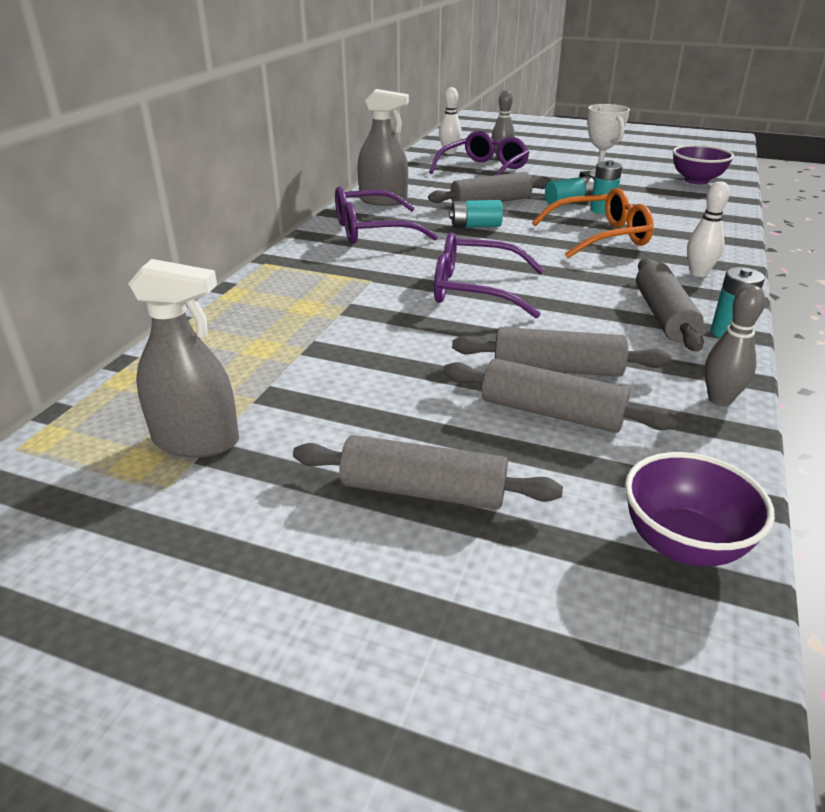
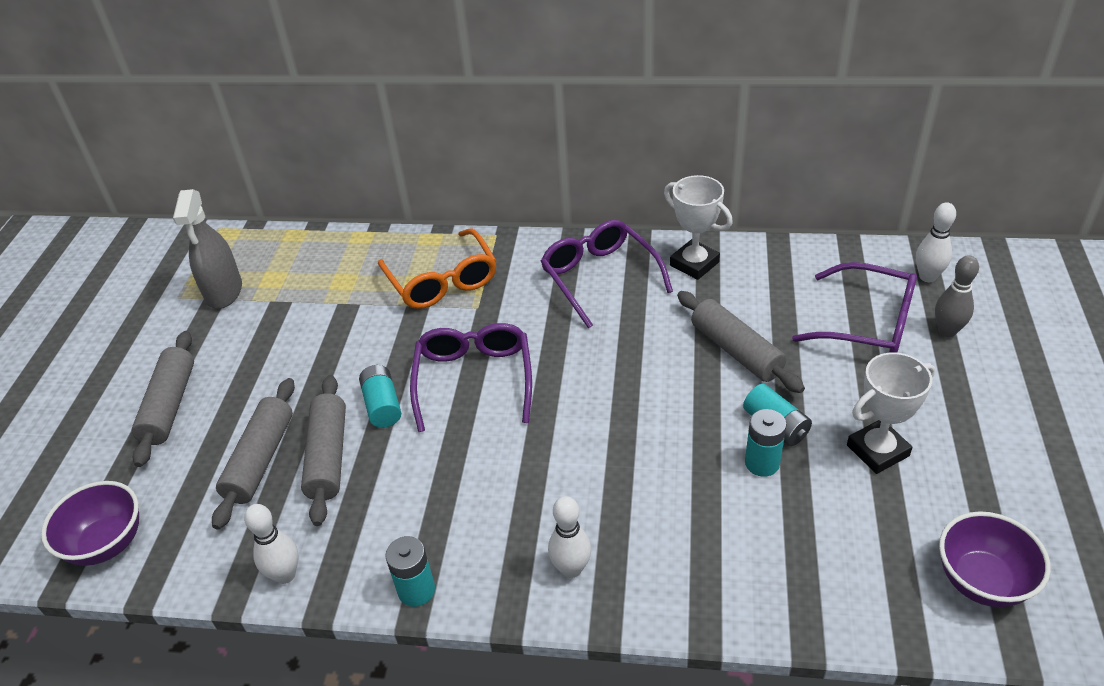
camera: 80 degrees right, 10 degrees up
grey spray bottle [357,89,409,206] -> white trophy [664,175,733,280]
turquoise battery [449,200,503,228] -> turquoise battery moved to [359,365,401,428]
orange glasses [532,188,654,258] -> orange glasses moved to [378,228,497,309]
grey rolling pin [636,258,704,351] -> none
grey bowling pin [704,285,766,406] -> white bowling pin [244,504,298,584]

